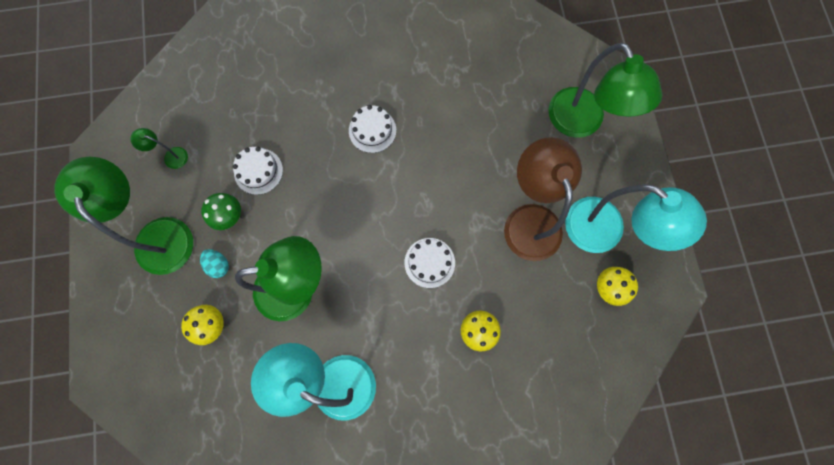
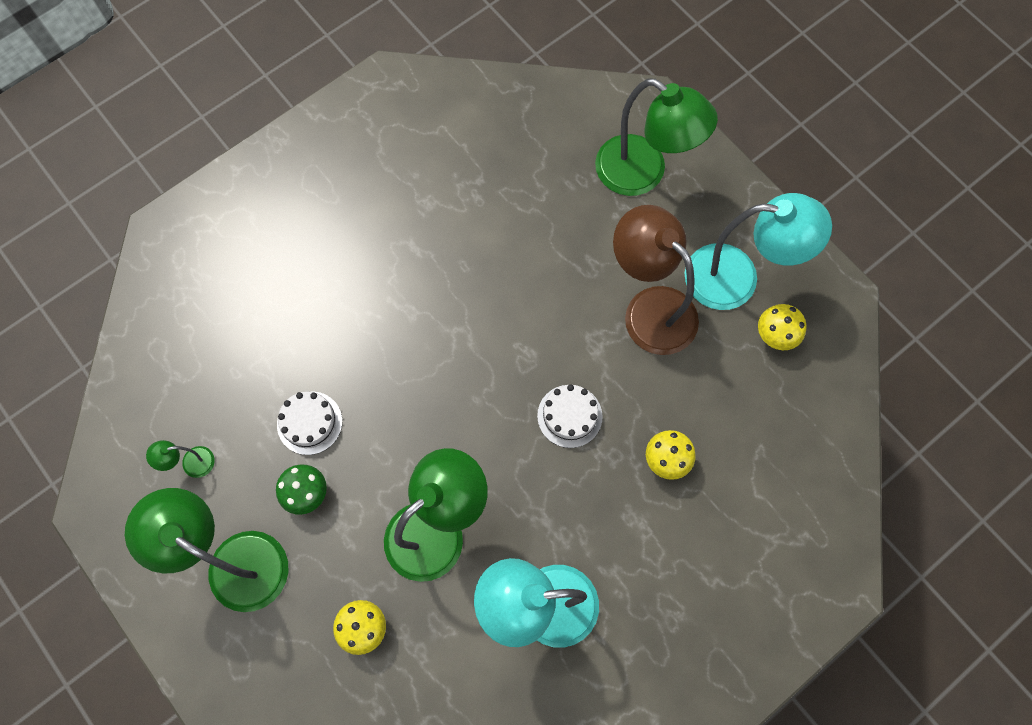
camera: 30 degrees left, 5 degrees down
turquoise egg [200,249,229,278] -> none
white cake [349,105,396,153] -> none

